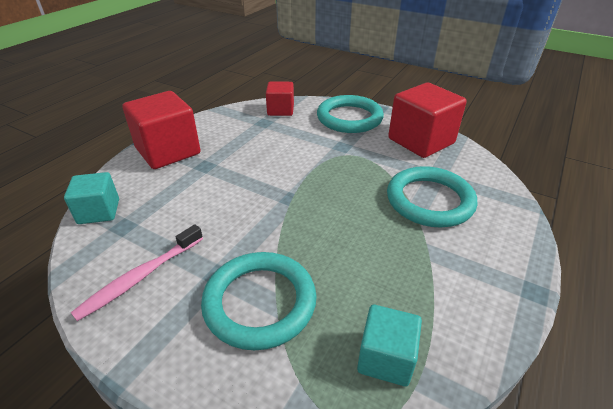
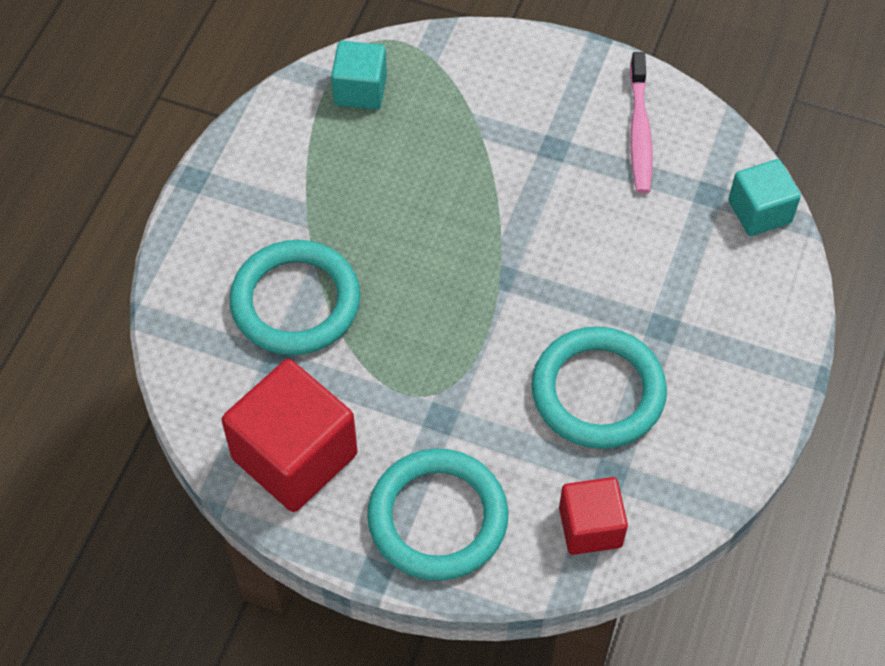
camera: 170 degrees right, 20 degrees up
pink toothbrush [71,224,203,321] -> pink toothbrush turned 150 degrees clockwise [630,52,653,194]
red cube [122,91,201,169] -> none
turquoise ring [201,252,317,350] -> turquoise ring moved to [531,326,667,449]

